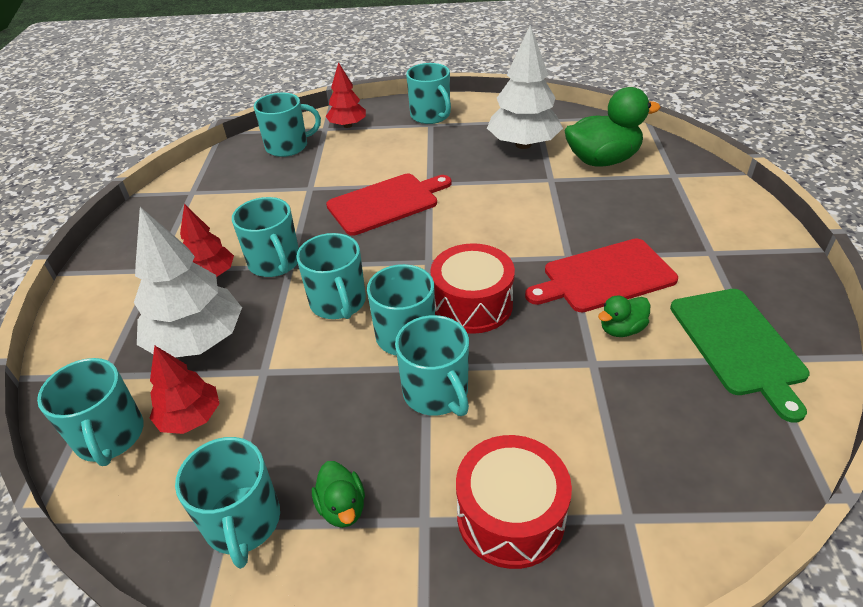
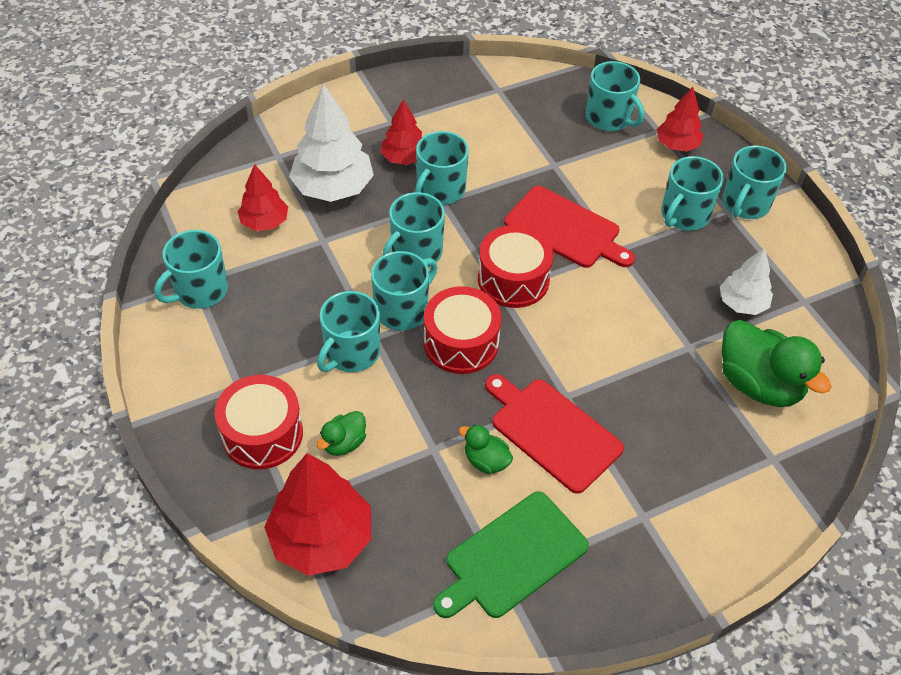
camera: 60 degrees right, 10 degrees up
turquoise mug [37,358,144,466] -> turquoise mug moved to [661,156,724,231]
green duck [312,461,365,528] -> green duck moved to [317,411,366,456]
white tree [487,25,563,149] -> white tree [720,248,773,315], size x0.59
none -> red tree [264,453,371,576]
none -> red drum [478,225,554,308]

